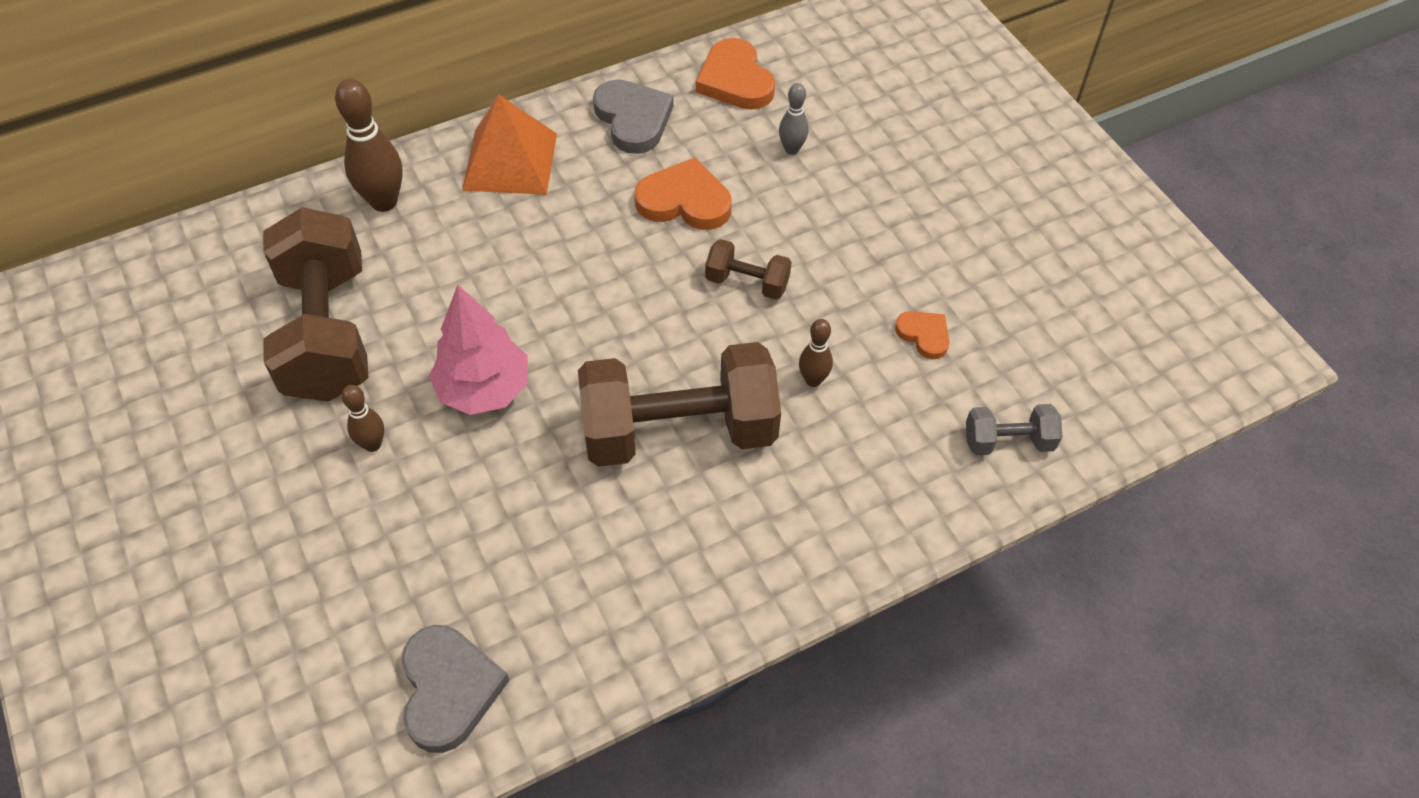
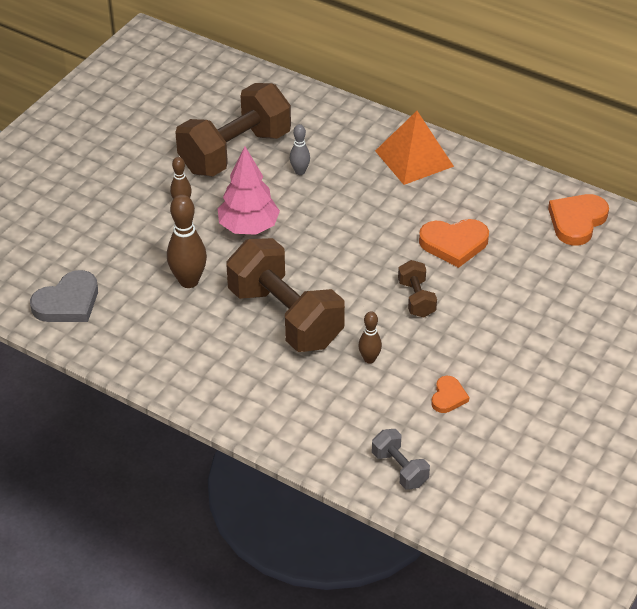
camera: 60 degrees right, 10 degrees down
brown bowling pin [335,79,403,212] -> brown bowling pin moved to [167,194,207,288]
grey heart [593,79,674,154] -> none
orange heart [635,157,732,230] -> orange heart turned 105 degrees clockwise [419,219,489,268]
grey bowling pin [779,83,808,155] -> grey bowling pin moved to [290,124,310,175]

